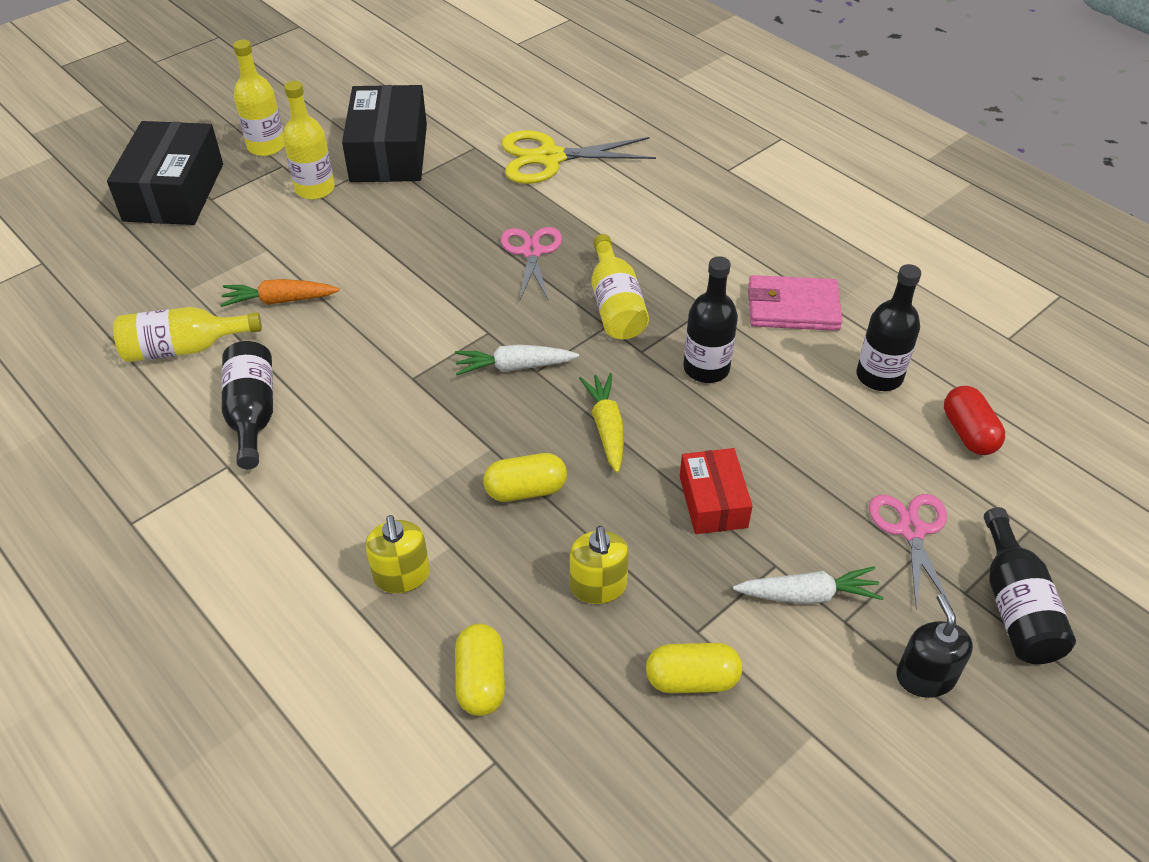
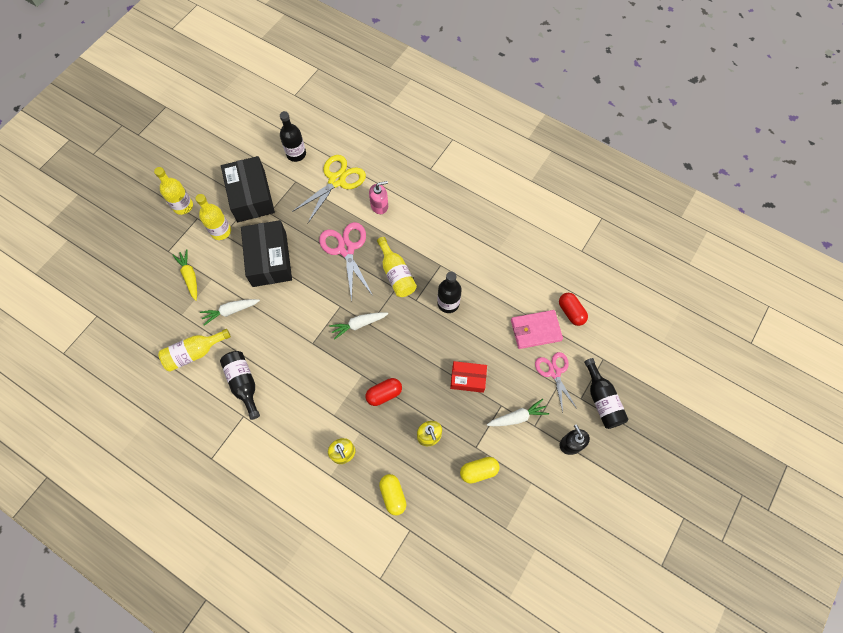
camera: 15 degrees left, 20 degrees up
black box [107,121,223,225] -> black box moved to [241,220,292,287]
orange carrot [220,279,340,307] -> white carrot [200,299,260,325]
yellow capsule [483,453,567,502] -> red capsule [366,378,402,406]
yellow scissors [501,130,656,184] -> yellow scissors turned 150 degrees clockwise [292,155,366,224]
pink scissors [501,227,562,301] -> pink scissors [319,222,373,301], size x1.51
yellow carrot [579,373,624,473] -> yellow carrot moved to [173,249,197,301]
red box [680,448,752,534] -> red box turned 60 degrees counterclockwise [450,361,487,393]
pink wallet [748,275,843,331] -> pink wallet moved to [511,310,563,349]
black bottle [856,264,921,391] -> black bottle moved to [280,111,306,162]
none -> pink soap dispenser [369,181,388,214]

